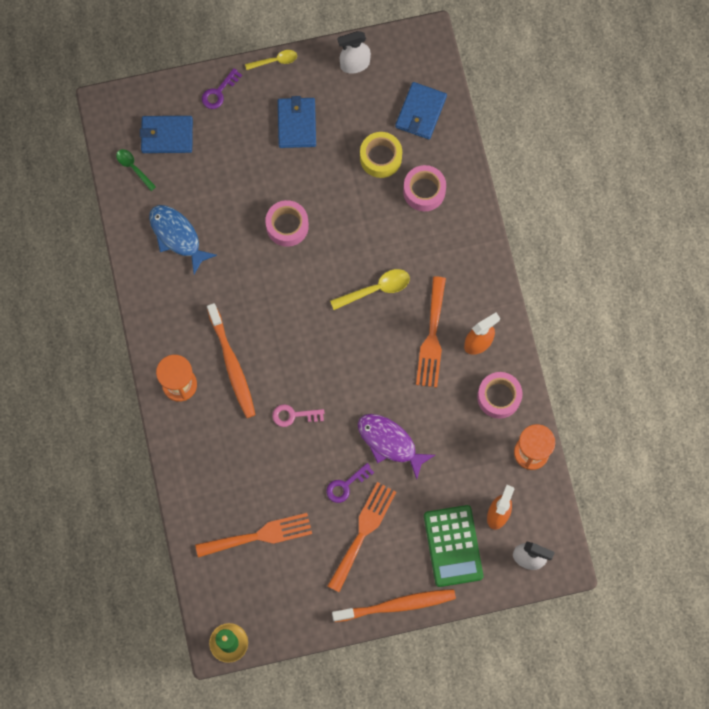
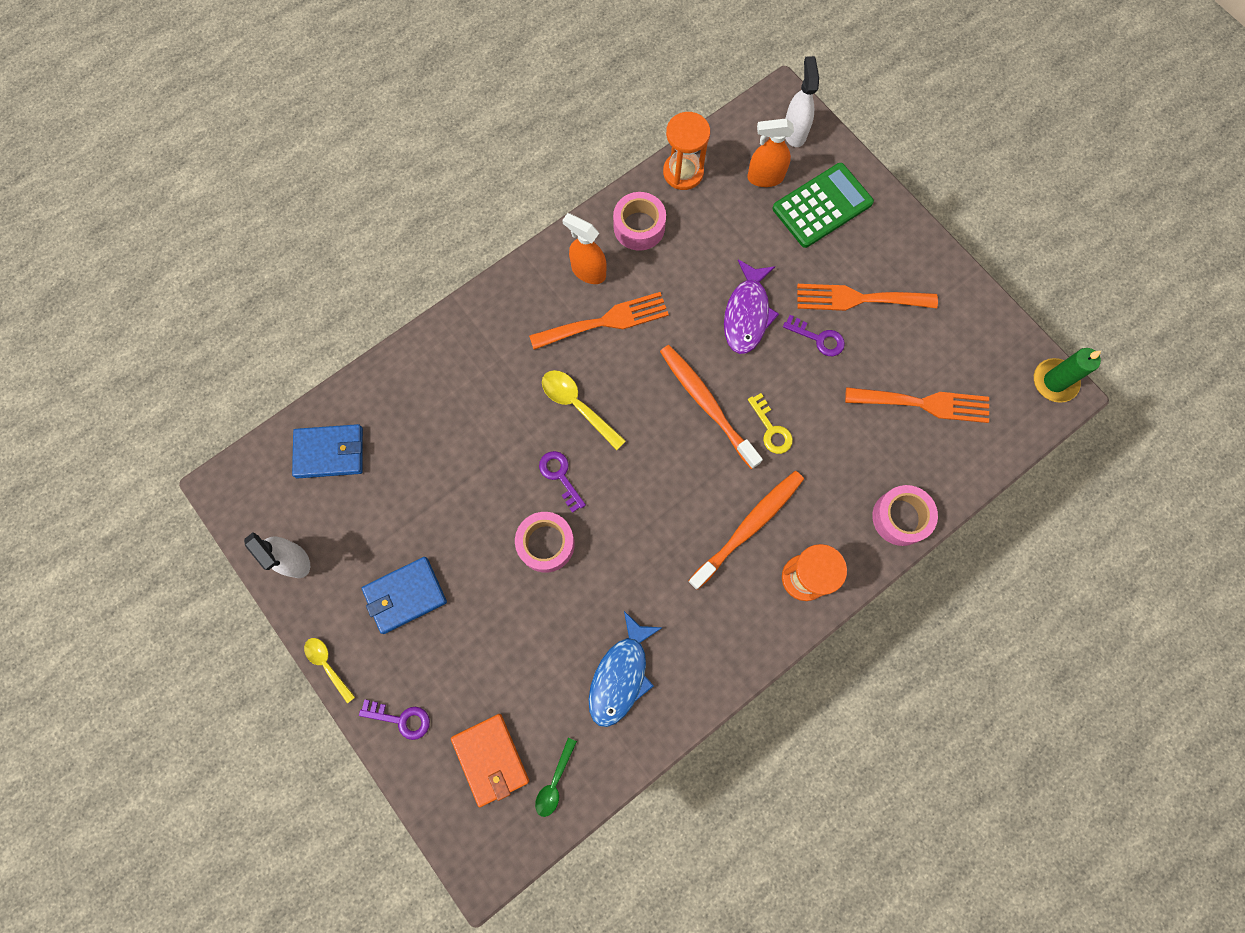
camera: 115 degrees left, 0 degrees up
blue wallet [140,116,193,153] -> orange wallet [451,714,529,807]
orange fork [195,513,312,558] -> orange fork turned 135 degrees clockwise [845,387,989,423]
pink key [272,404,324,427] -> yellow key [748,393,793,454]
orange toothbrush [332,589,456,622] -> orange toothbrush moved to [660,345,763,469]
yellow tape [360,132,402,178] -> none
pink tape [403,165,446,211] -> pink tape moved to [872,485,938,546]
none -> purple key [539,451,586,513]

